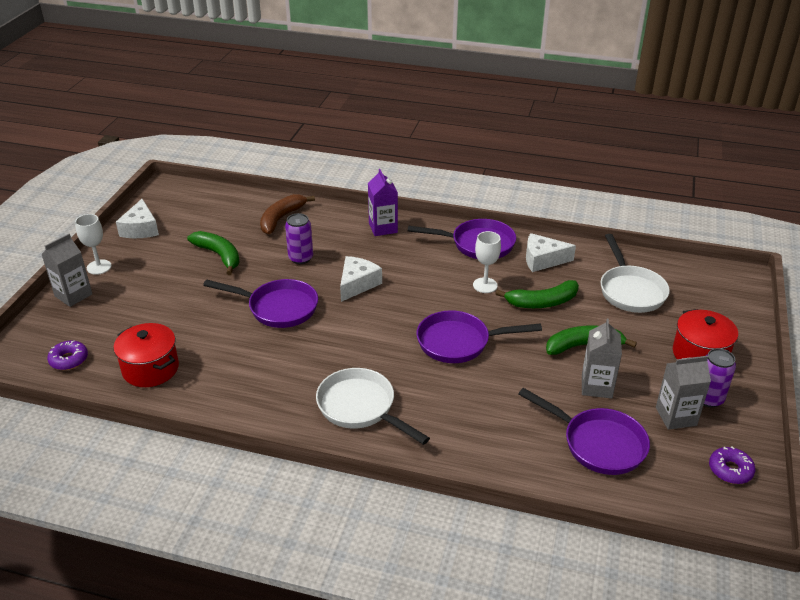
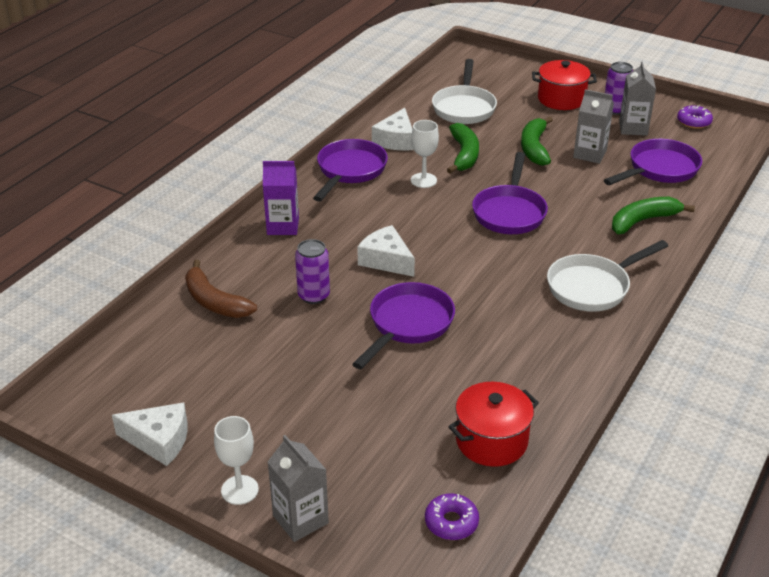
camera: 75 degrees left, 0 degrees up
green banana [187,231,240,275] -> green banana moved to [612,197,695,234]
white pan [601,234,670,313] -> white pan turned 90 degrees clockwise [432,59,497,124]

